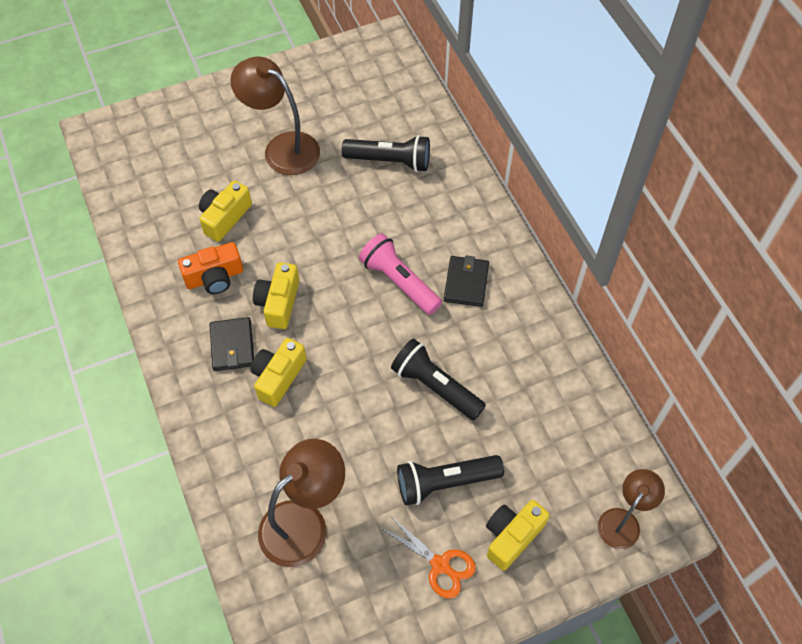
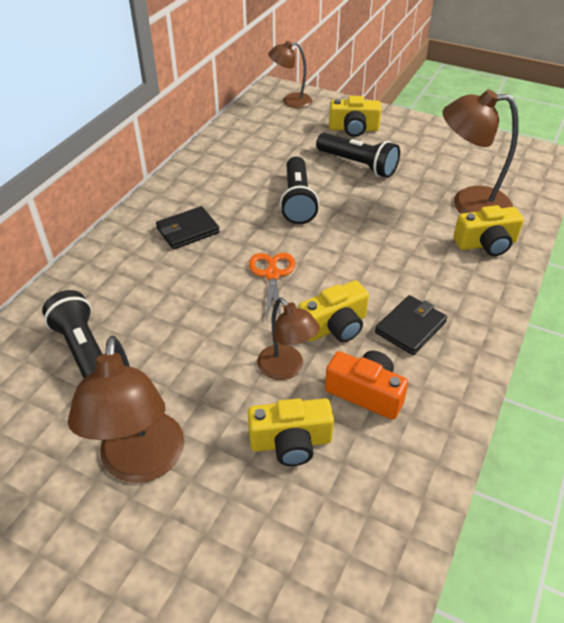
camera: 130 degrees left, 15 degrees down
yellow camera [251,338,307,407] -> yellow camera moved to [453,205,524,256]
pink flashlight [359,233,442,315] -> none
orange scissors [381,516,476,599] -> orange scissors moved to [249,253,296,319]
none -> brown lamp [257,298,320,380]

